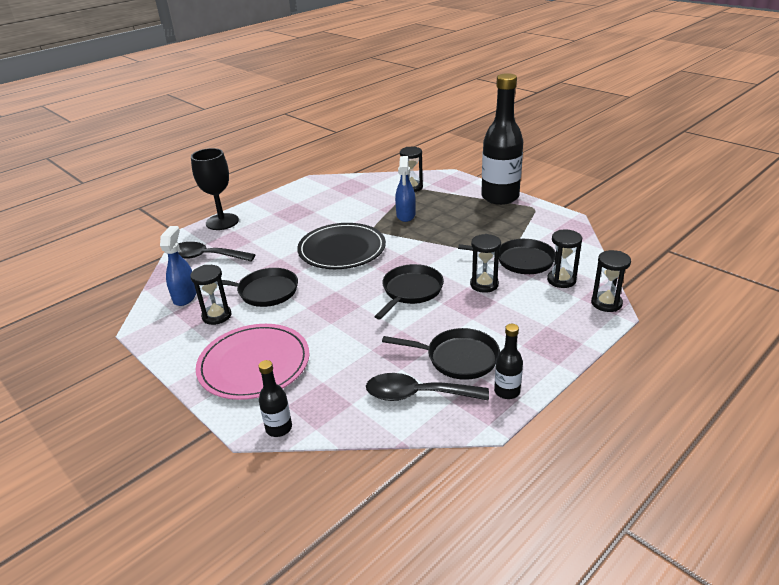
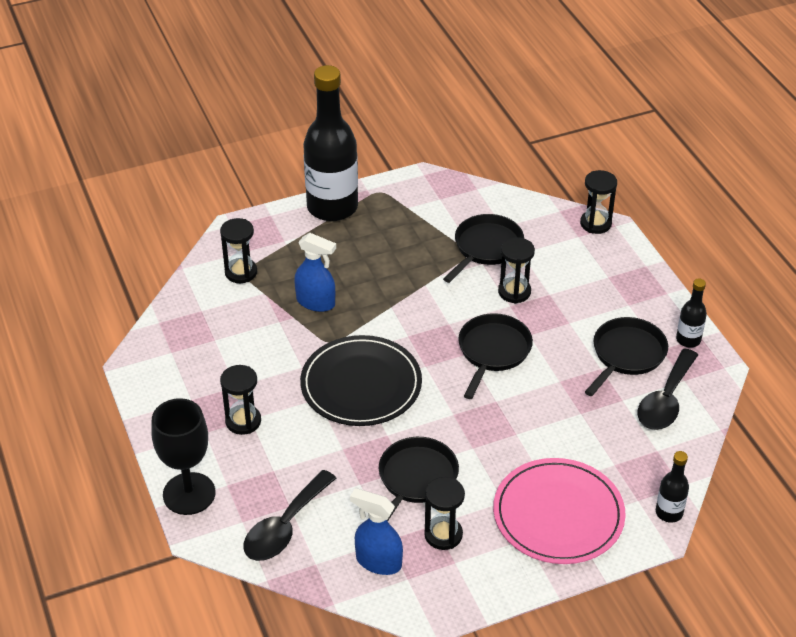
camera: 70 degrees left, 10 degrees up
black pan [374,264,444,320] -> black pan turned 60 degrees clockwise [458,313,533,399]
black hourglass [547,230,582,288] -> black hourglass moved to [220,365,261,435]

